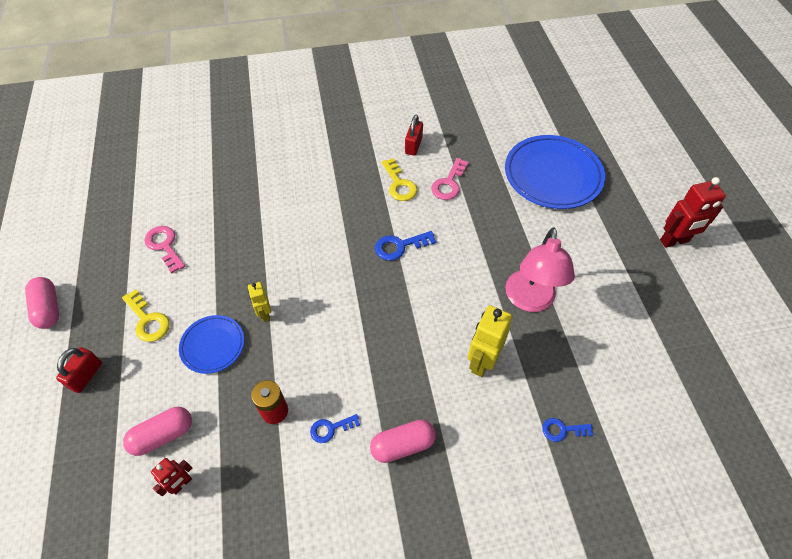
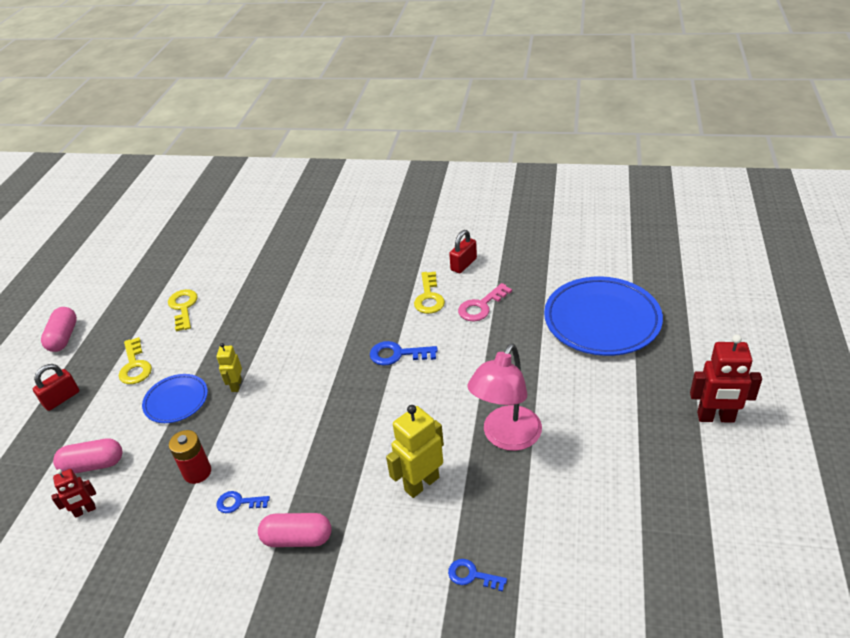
camera: 25 degrees right, 15 degrees down
pink key [144,226,185,273] -> yellow key [168,289,198,332]

